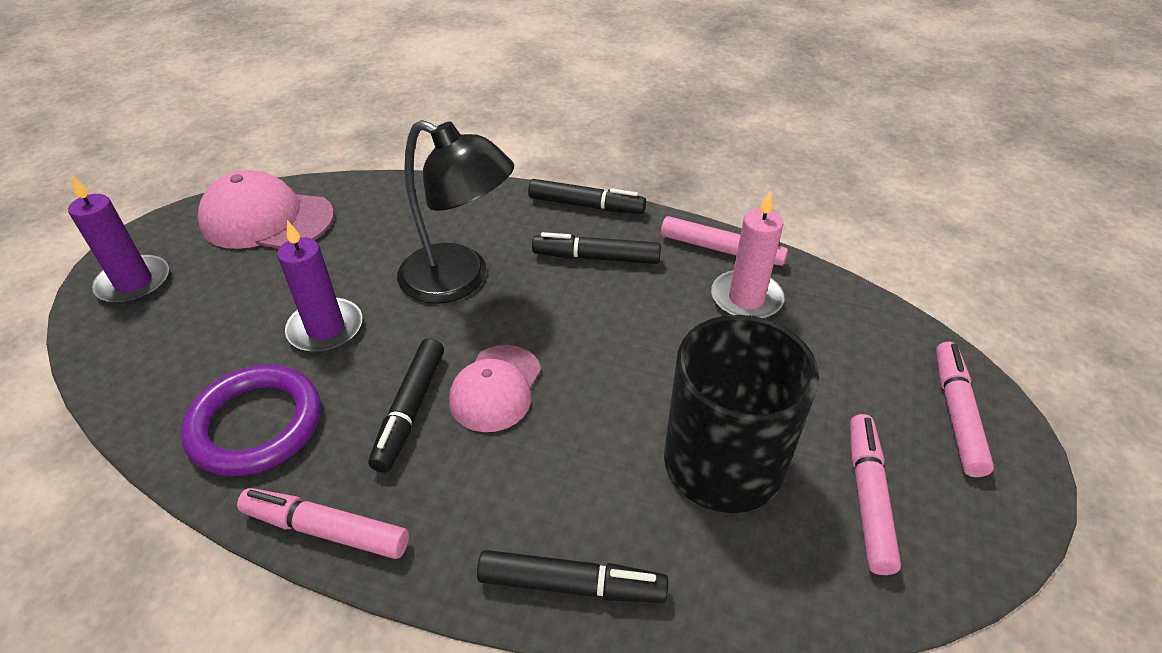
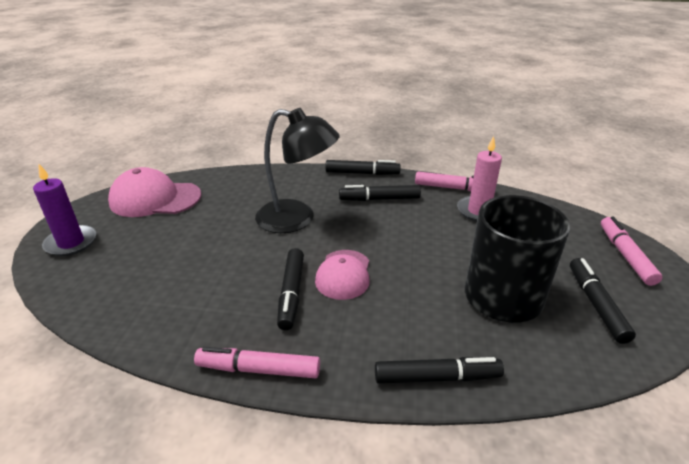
camera: 10 degrees left, 10 degrees down
purple ring [181,365,321,476] -> none
purple candle [277,220,362,353] -> none
pink marker [850,414,901,575] -> black marker [570,258,636,344]

